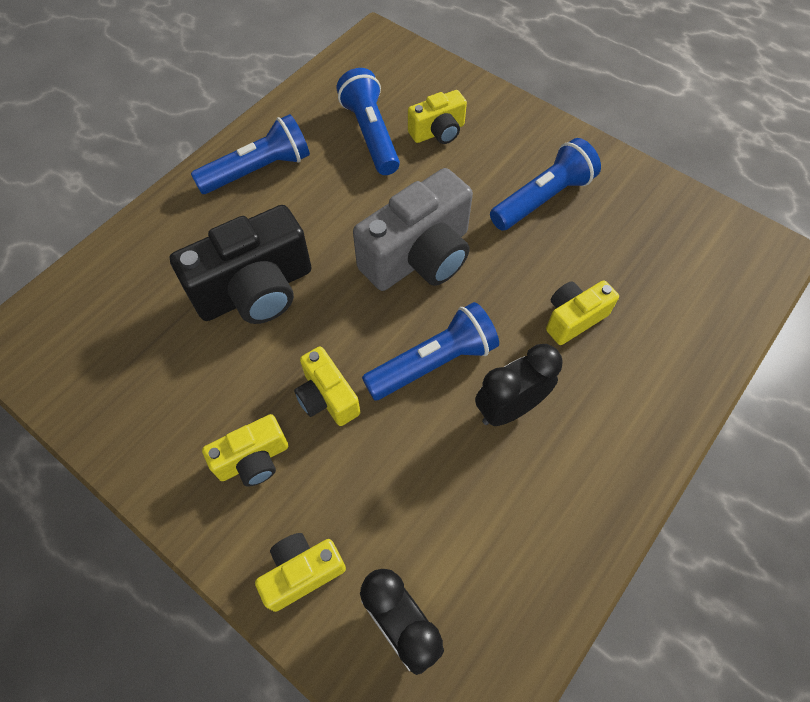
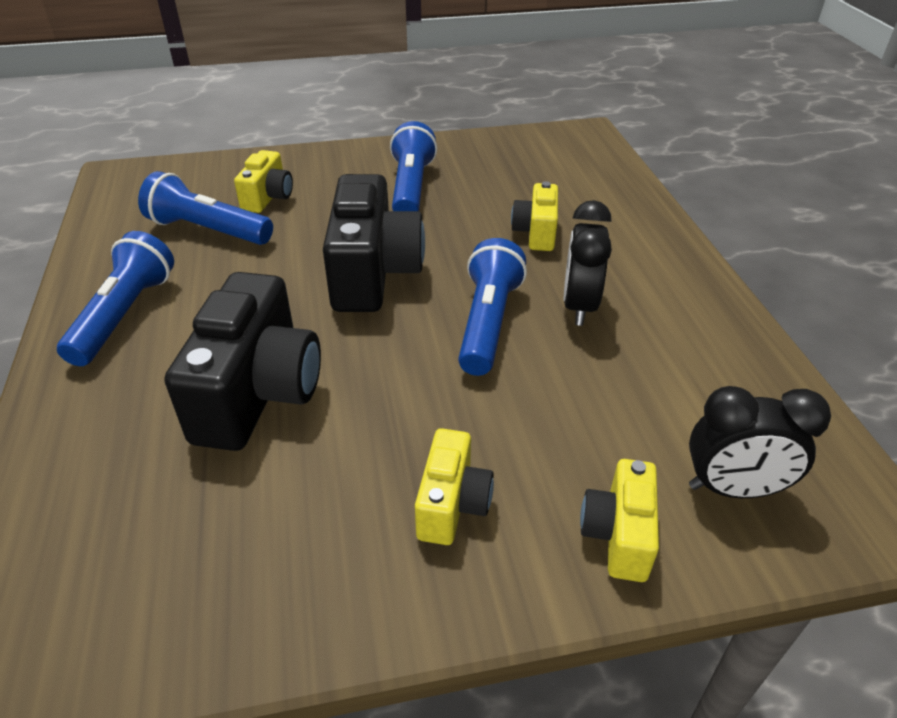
camera: 50 degrees left, 20 degrees down
yellow camera [294,346,360,426] -> none
grey camera [353,168,473,291] -> black camera [323,174,425,312]

